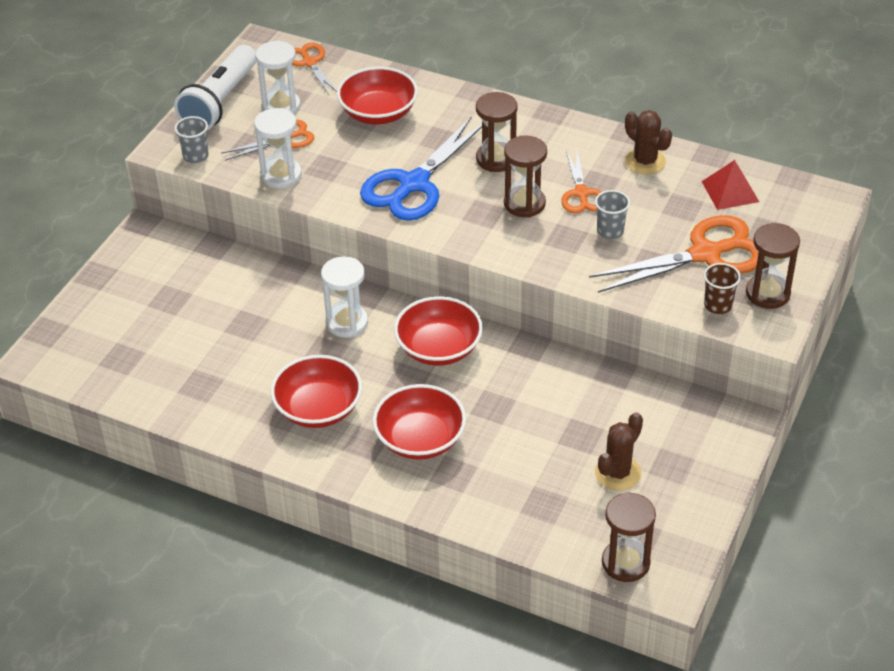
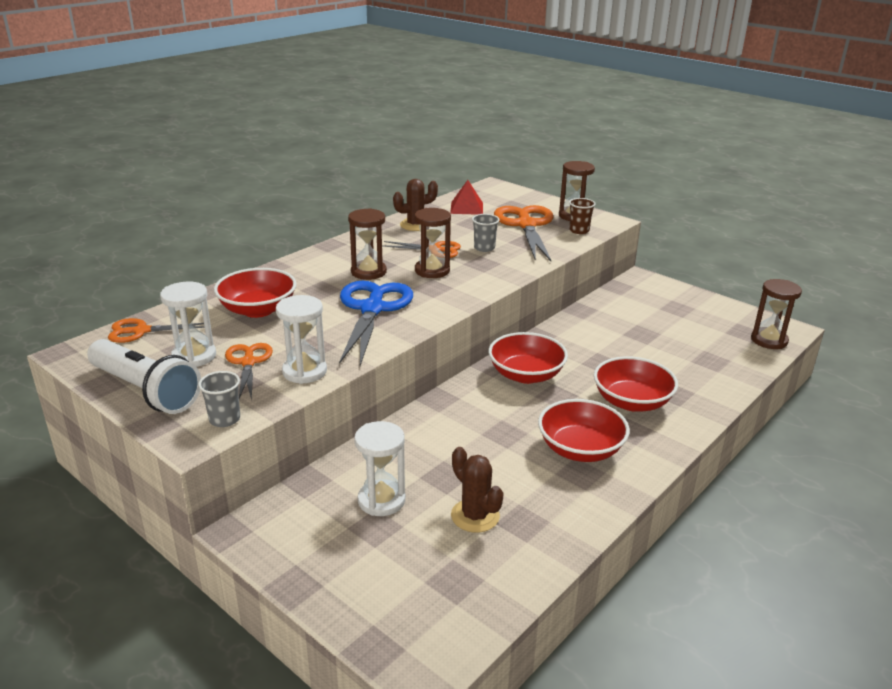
camera: 75 degrees left, 15 degrees down
white hourglass [321,256,368,338] -> white hourglass moved to [354,421,405,516]
blue scissors [360,116,482,221] -> blue scissors turned 135 degrees counterclockwise [339,281,413,366]
brown cactus [595,412,643,491] -> brown cactus moved to [451,447,504,533]

